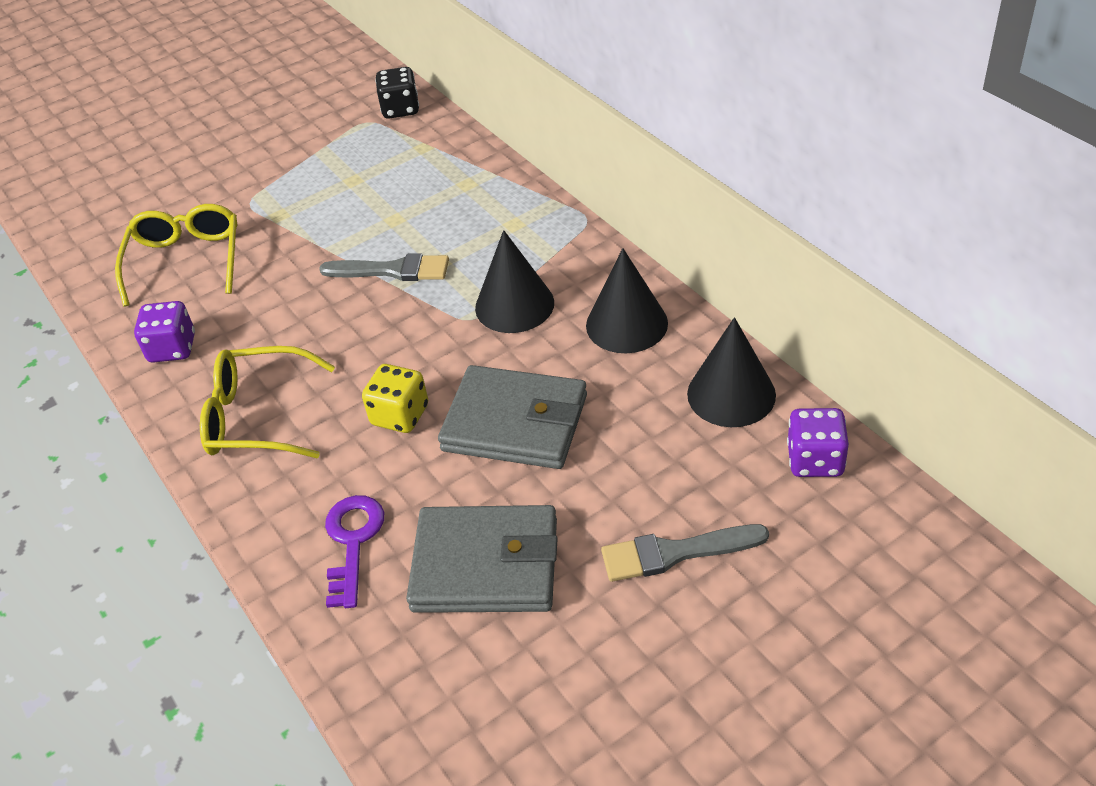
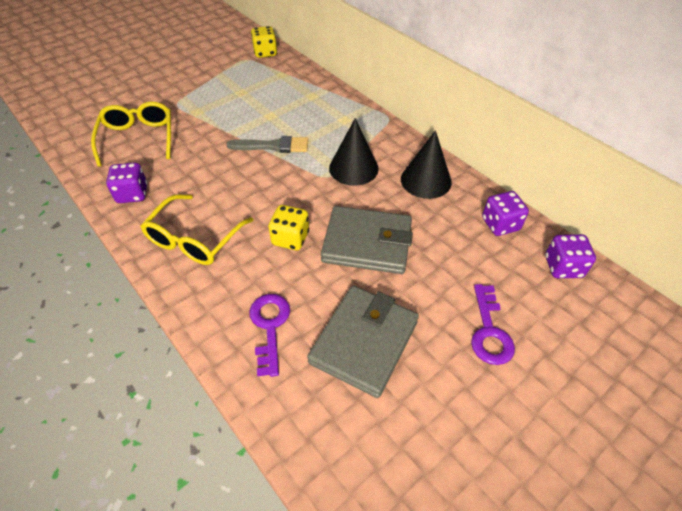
camera: 10 degrees left, 5 degrees up
yellow glasses [200,346,335,458] -> yellow glasses turned 60 degrees counterclockwise [140,194,253,265]
black dice [375,67,419,119] -> yellow dice [251,26,277,58]
grey wallet [406,505,558,613] -> grey wallet turned 60 degrees counterclockwise [307,286,419,398]
grey brush [601,524,769,582] -> purple key [471,284,515,365]
black cone [687,317,776,427] -> purple dice [482,191,529,236]

